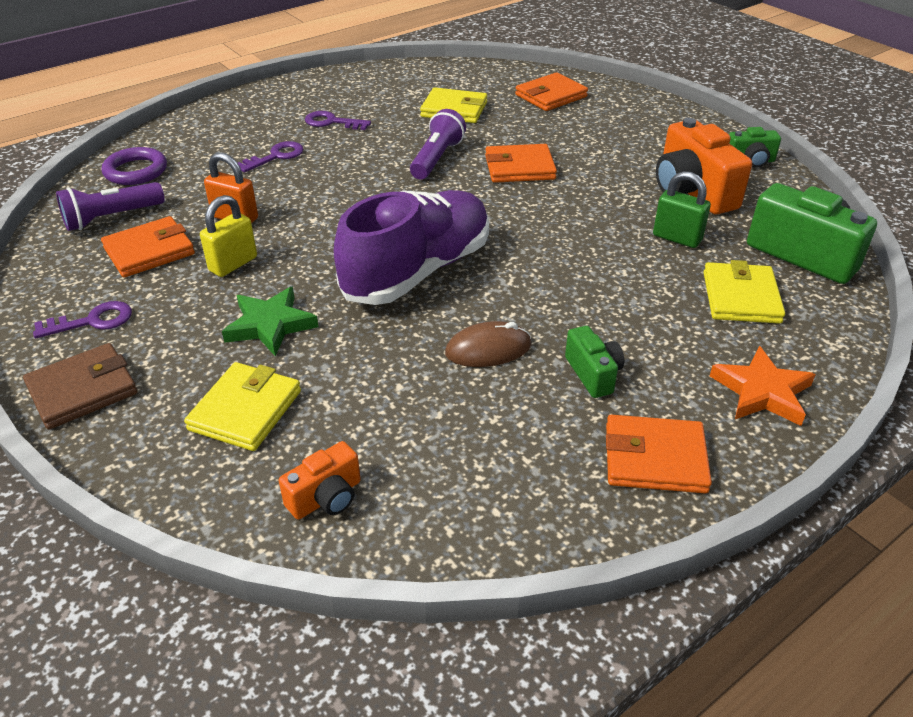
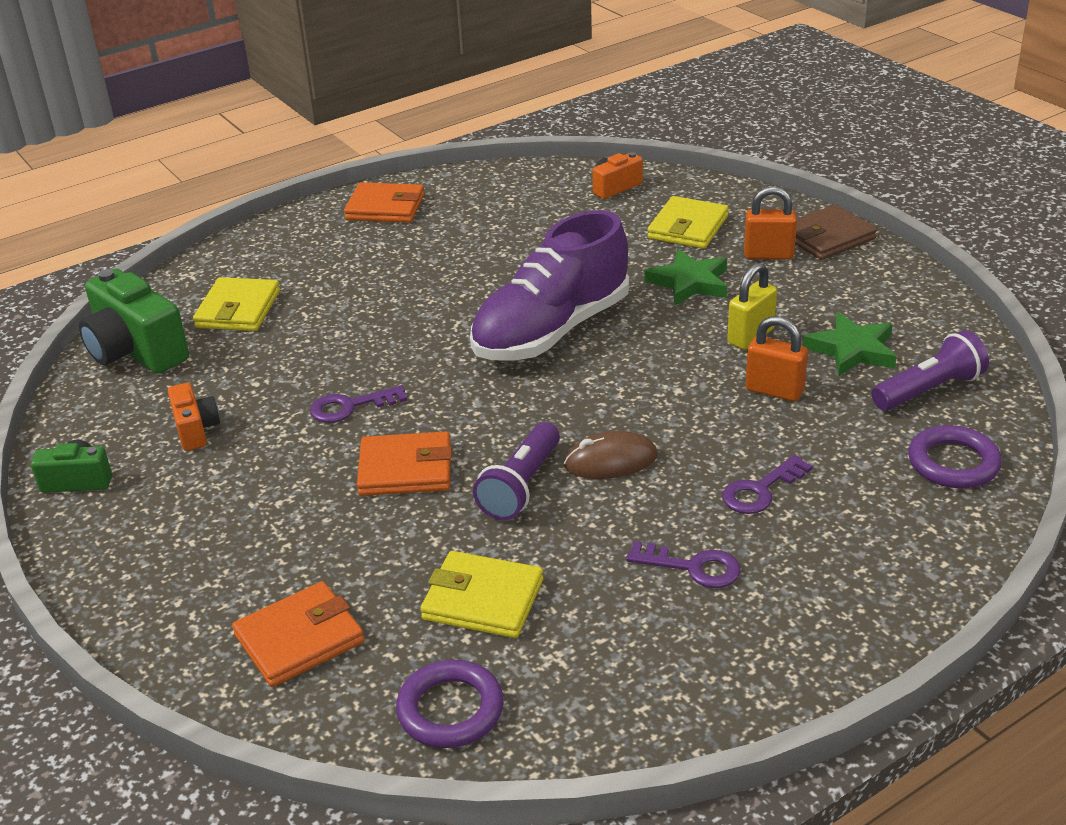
camera: 175 degrees left, 5 degrees down
purple key [33,301,132,338] -> purple key moved to [310,385,407,423]
orange wallet [101,216,195,277] -> green star [803,312,897,376]
brown mouse [445,321,531,367] -> brown mouse moved to [564,431,657,479]
green camera [565,326,624,398] -> none
green padlock [653,171,711,248] -> none
orange camera [656,118,752,214] -> orange camera [168,383,220,451], size x0.54
orange star [710,346,816,426] -> none
none -> purple ring [396,660,504,748]
none -> orange padlock [744,186,797,260]

